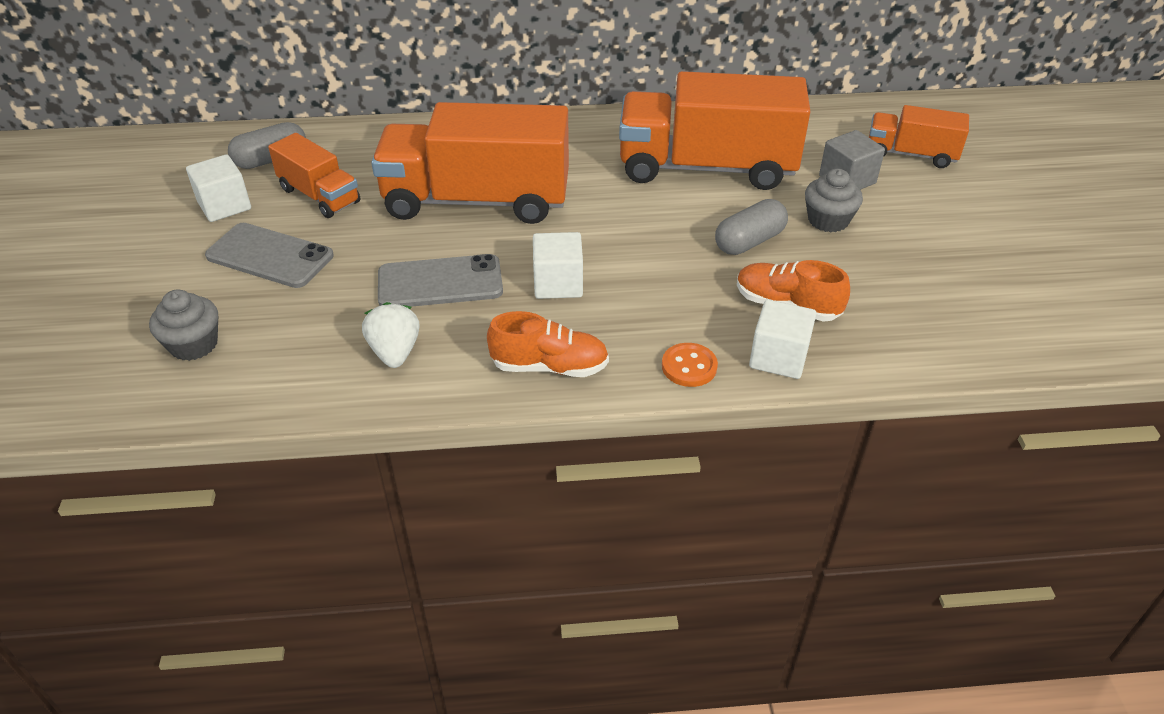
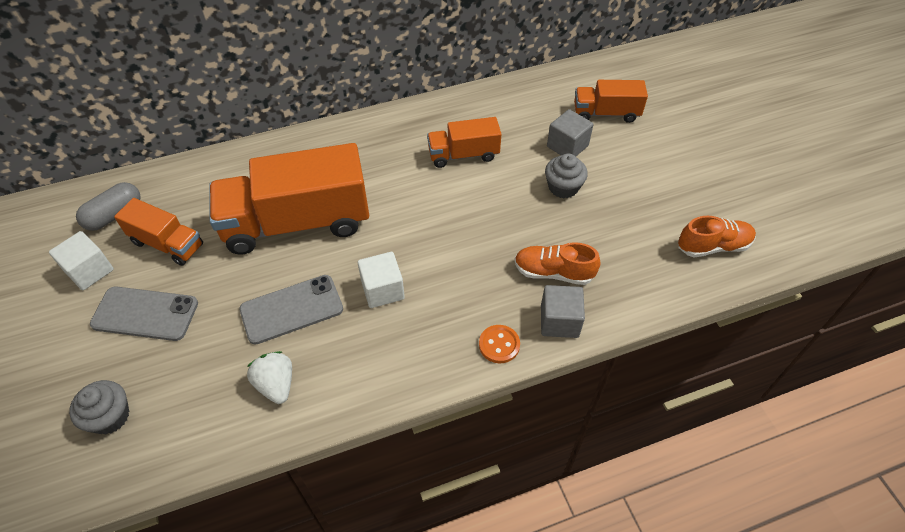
camera: 15 degrees left, 10 degrees up
orange shoe [487,311,609,377] -> orange shoe moved to [678,216,756,257]
orange truck [619,71,810,190] -> orange truck [427,117,501,168], size x0.52
grey capsule [715,199,788,255] -> none
white cube [749,300,816,379] -> grey cube [541,285,585,338]

